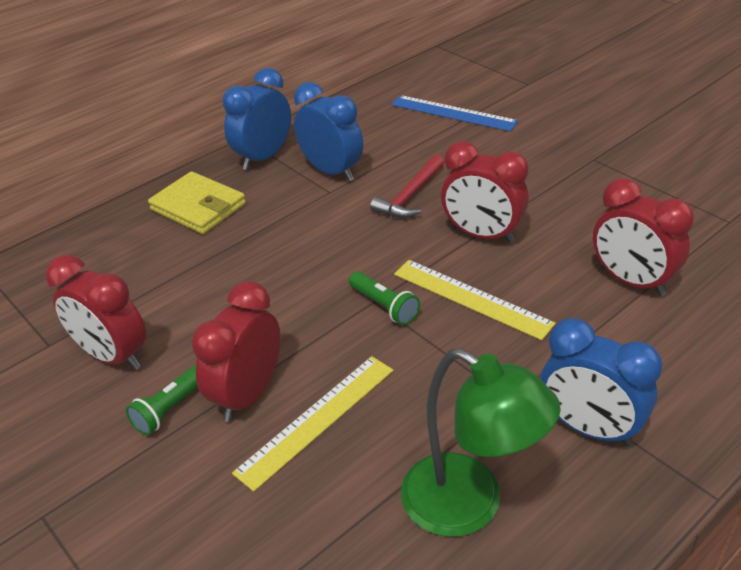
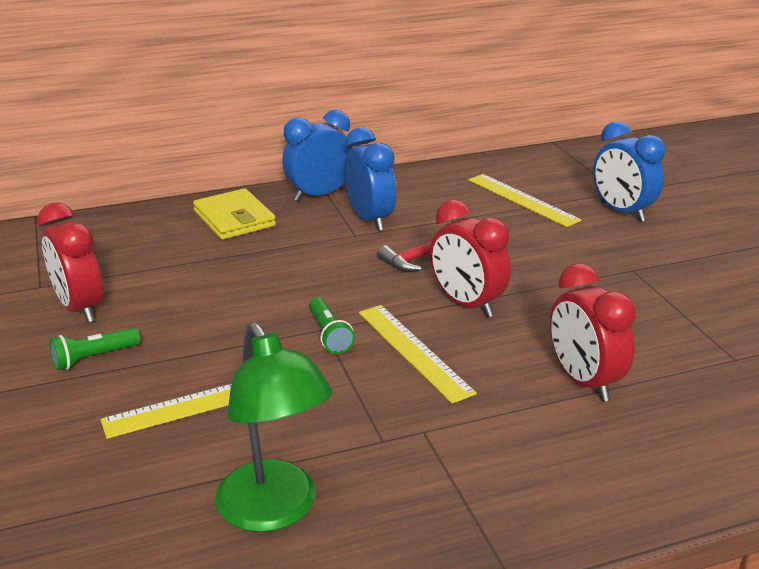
camera: 20 degrees right, 10 degrees down
red clock [191,281,281,422] -> none
blue ruler [391,95,518,132] -> yellow ruler [468,174,582,227]
blue clock [540,318,663,446] -> blue clock moved to [593,121,666,222]

